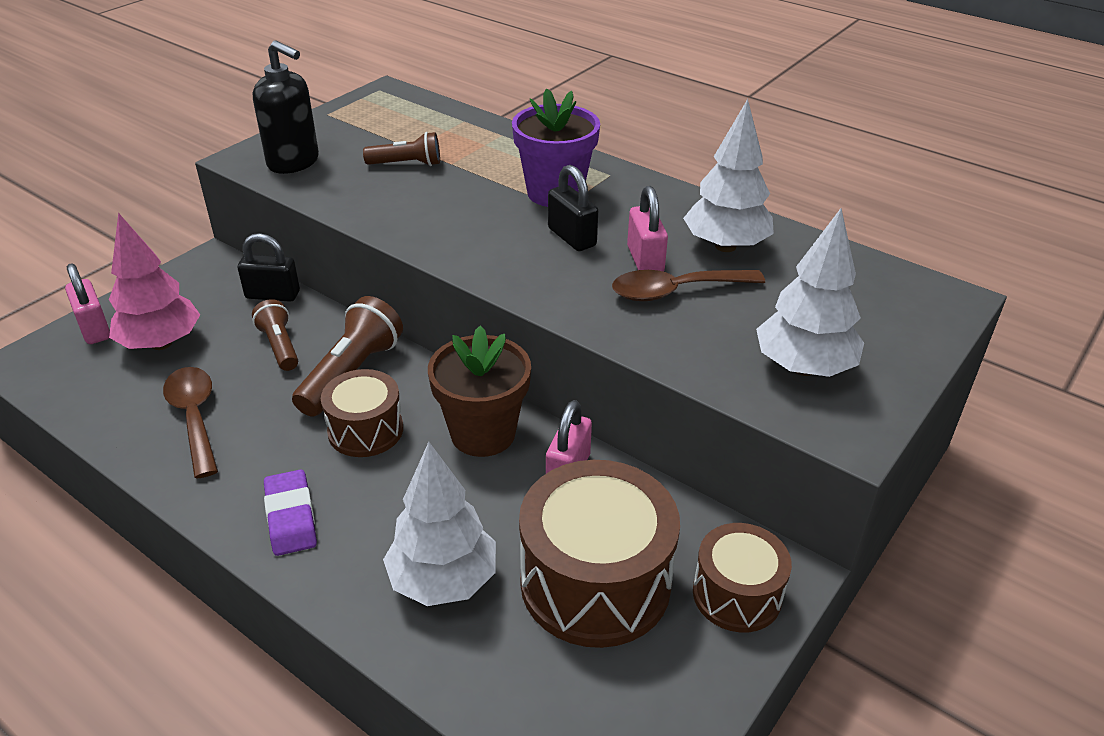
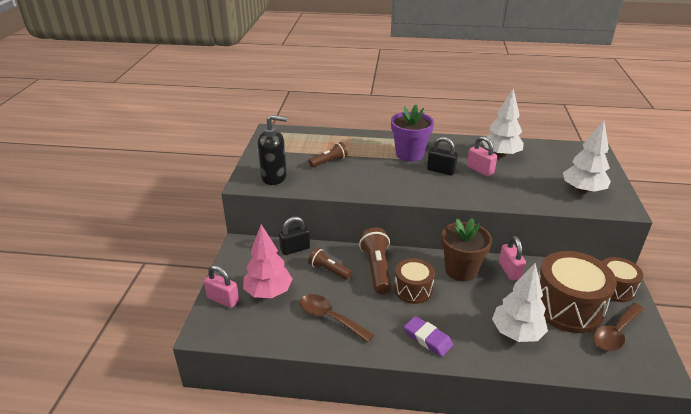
camera: 30 degrees left, 5 degrees down
brown spoon [612,270,765,301] -> brown spoon moved to [593,303,644,351]

